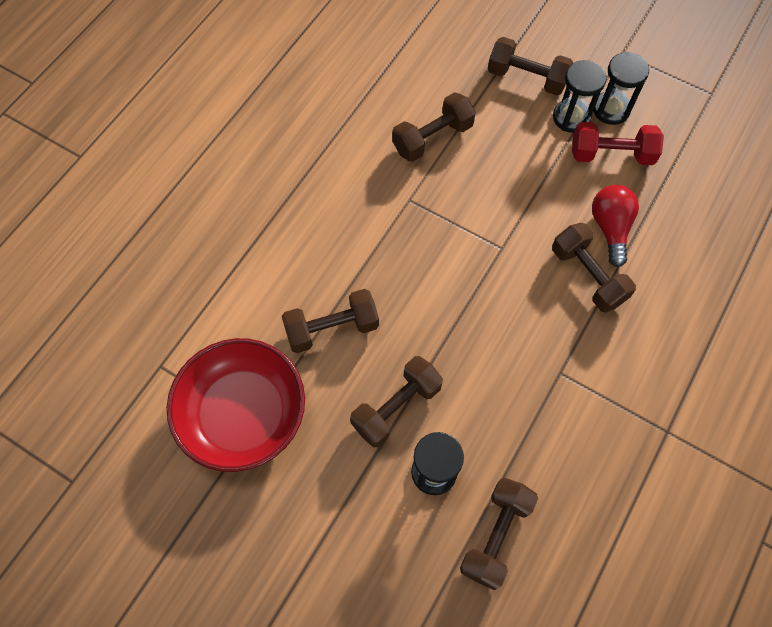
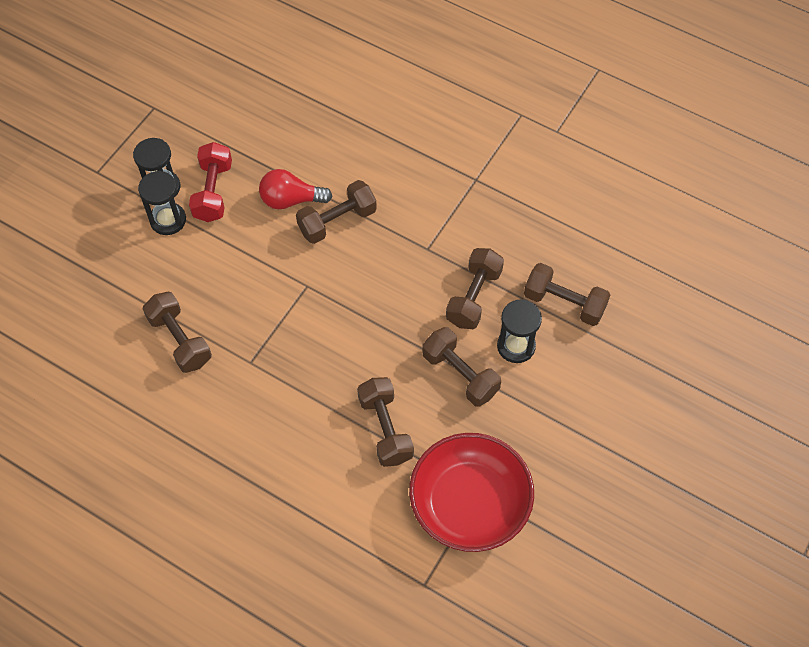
camera: 90 degrees left, 5 degrees down
brown dumbbell [488,37,573,95] -> brown dumbbell moved to [446,248,504,329]

